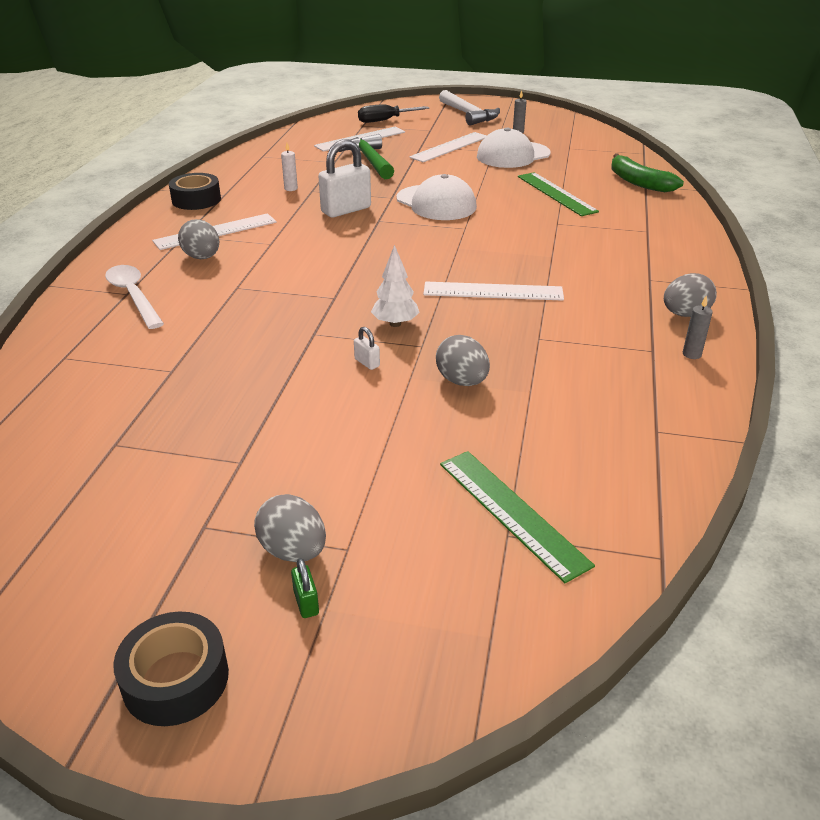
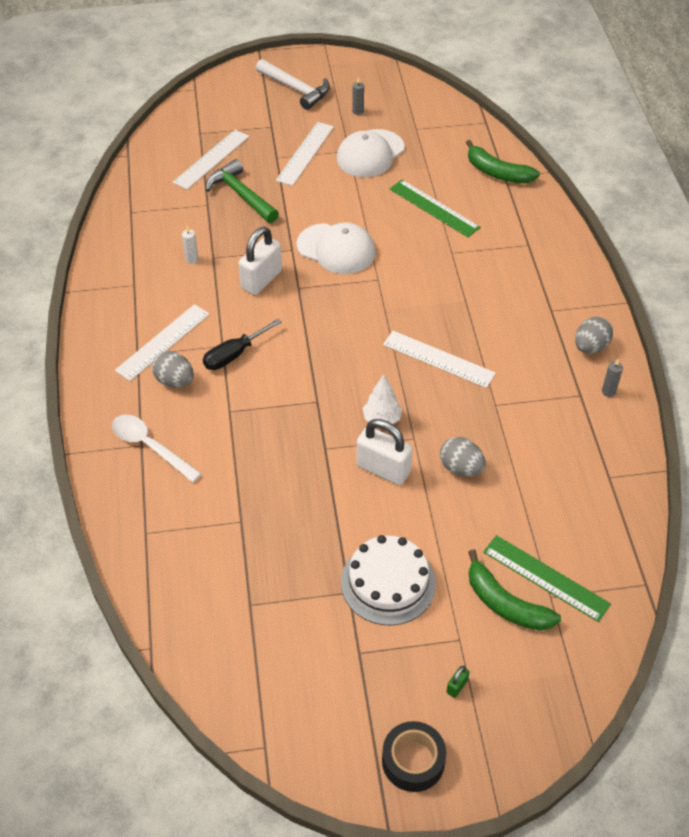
camera: 20 degrees left, 15 degrees up
black tape [169,173,221,210] -> none
grey egg [254,494,326,562] -> none
green padlock [291,558,319,618] -> green padlock turned 75 degrees clockwise [446,666,470,698]
white padlock [354,327,380,370] -> white padlock [356,419,412,485], size x2.35
black screwdriver [358,105,429,123] -> black screwdriver moved to [203,319,281,370]
white ruler [423,282,564,301] -> white ruler turned 45 degrees clockwise [383,331,496,388]
none -> white cake [341,535,436,626]
none -> green banana [468,550,561,631]

